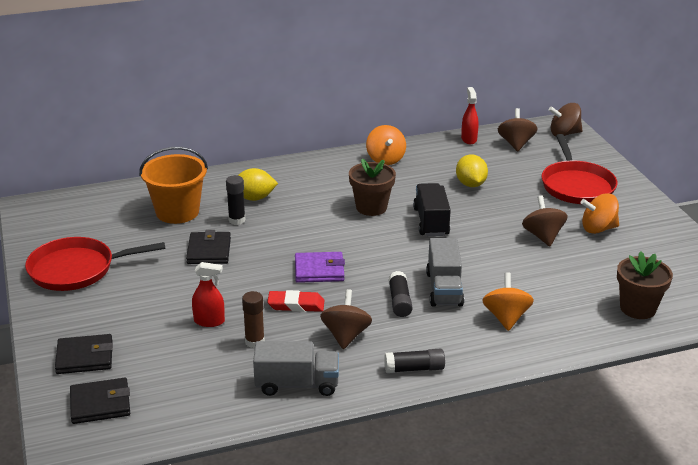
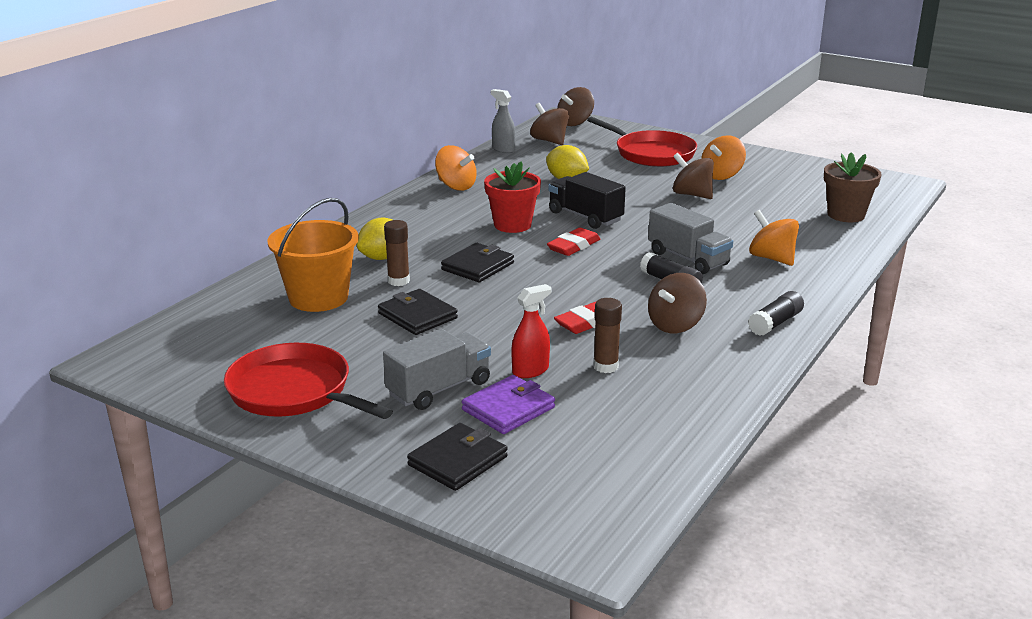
camera: 40 degrees left, 5 degrees down
red pan [25,237,165,291] -> red pan turned 90 degrees clockwise [224,343,393,419]
black wallet [70,378,130,424] -> black wallet moved to [441,243,514,282]
black glue stick [226,175,245,225] -> brown glue stick [384,220,410,286]
grey truck [253,341,339,396] -> grey truck moved to [383,329,491,410]
purple wallet [295,252,345,283] -> purple wallet moved to [462,375,555,434]
brown spinning top [320,289,372,349] -> brown spinning top turned 105 degrees counterclockwise [648,273,707,333]
brown flower pot [349,159,396,216] -> red flower pot [484,161,541,233]
red spray bottle [461,87,479,144] -> grey spray bottle [491,89,516,153]
none -> red eraser [547,227,600,256]

